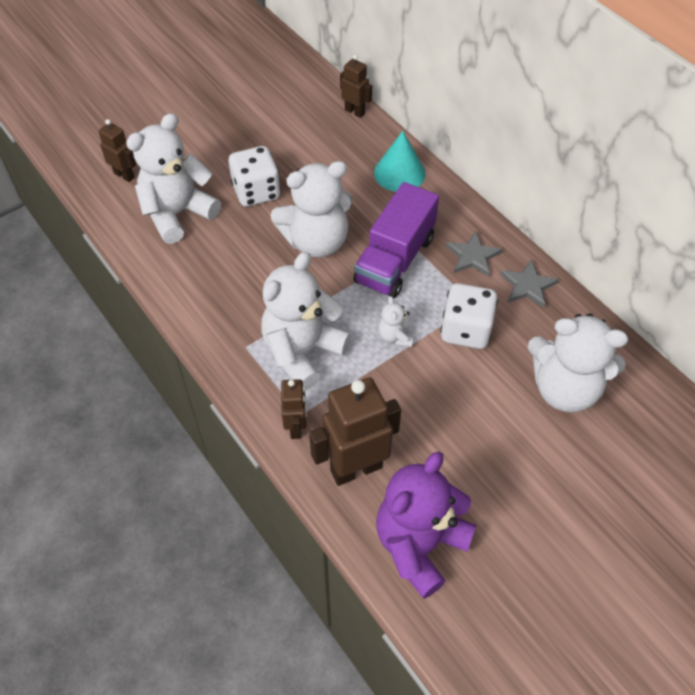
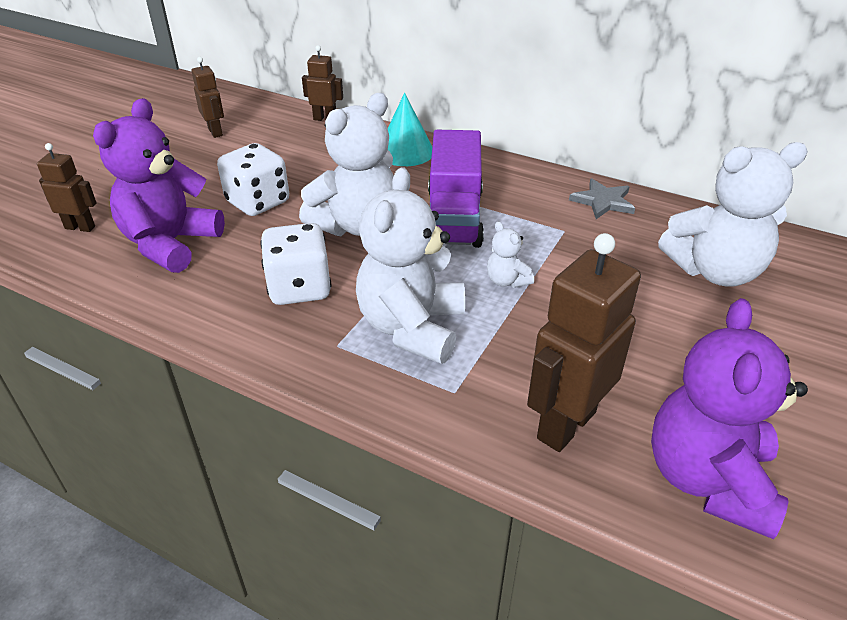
camera: 25 degrees left, 15 degrees down
white teddy bear [126,113,221,244] -> purple teddy bear [93,98,225,273]
brown robot [281,379,307,439] -> brown robot moved to [191,57,224,138]
white dice [440,283,498,349] -> white dice moved to [260,223,331,305]
grey star [446,231,503,277] -> none

